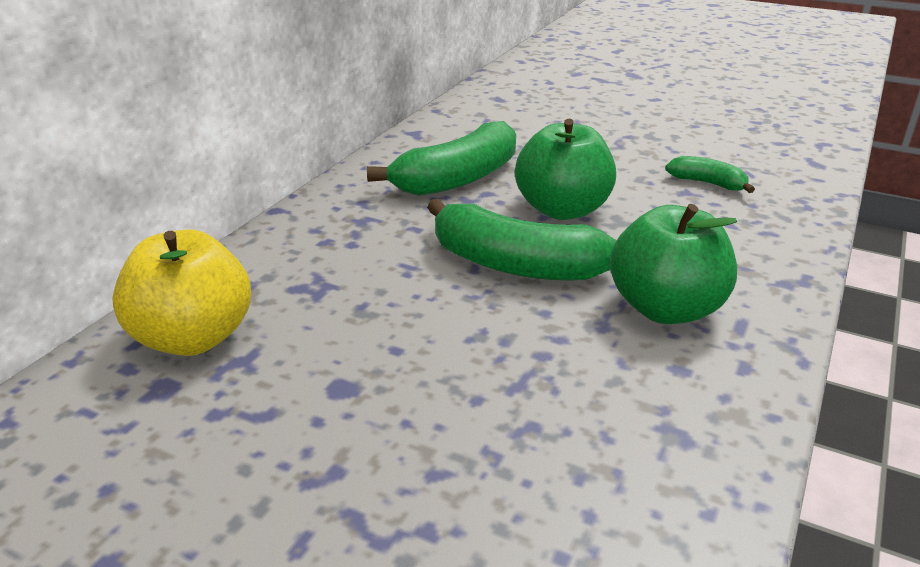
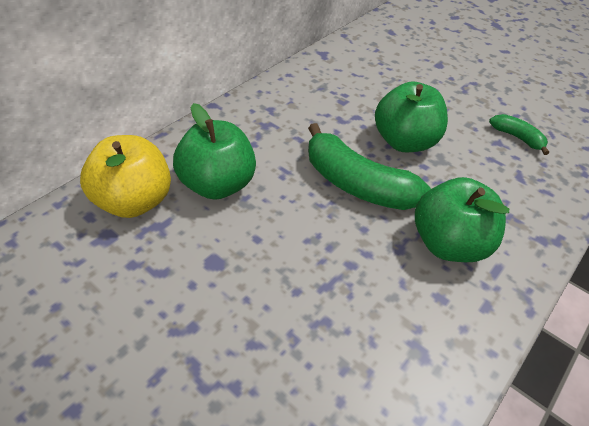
camera: 10 degrees right, 15 degrees up
green banana [367,121,516,196] -> none
none -> green apple [173,103,256,200]

